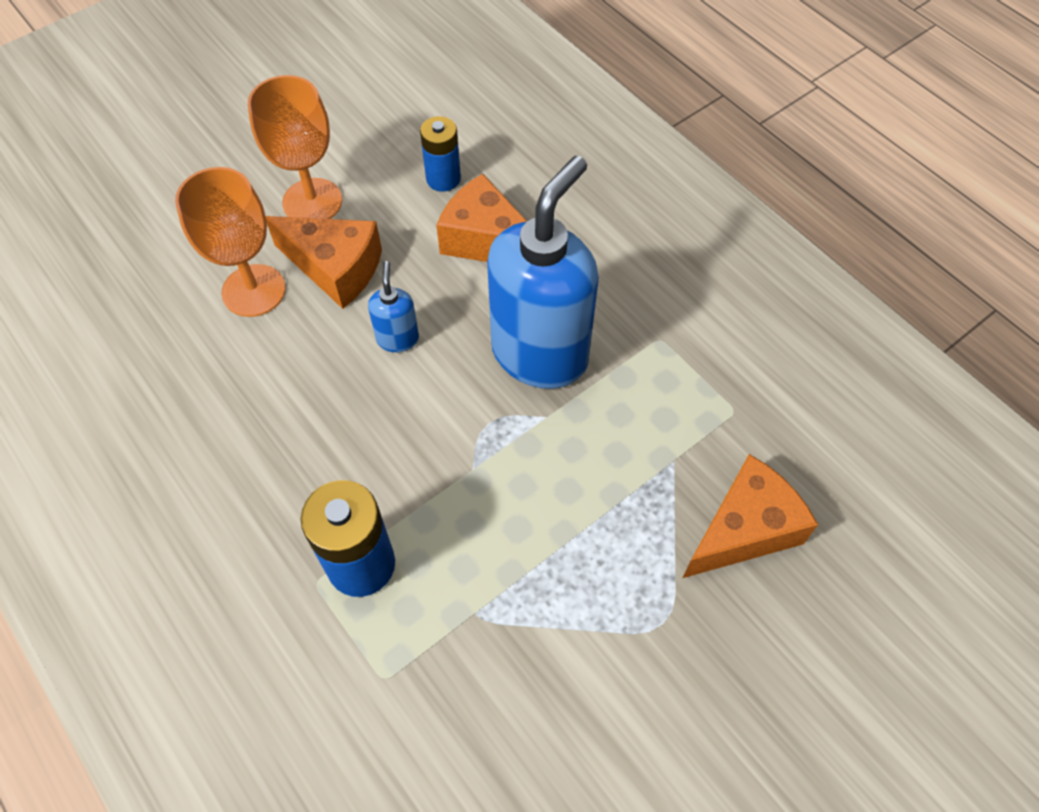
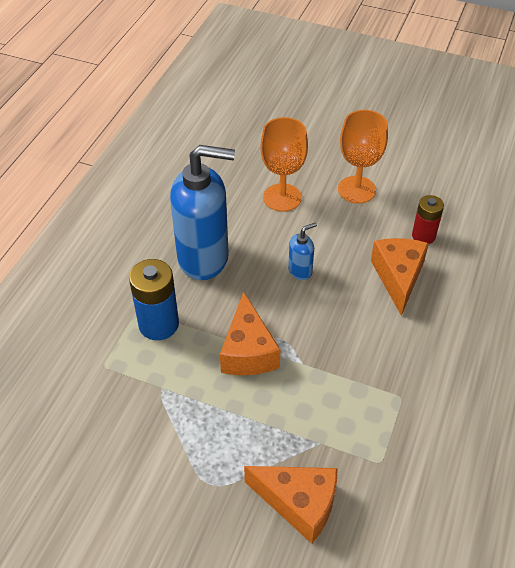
camera: 60 degrees right, 10 degrees down
orange cheese [266,216,382,309] -> orange cheese moved to [220,291,281,375]
blue battery [420,116,461,192] -> red battery [412,195,444,244]
blue soap dispenser [487,156,599,389] -> blue soap dispenser moved to [170,145,235,280]

